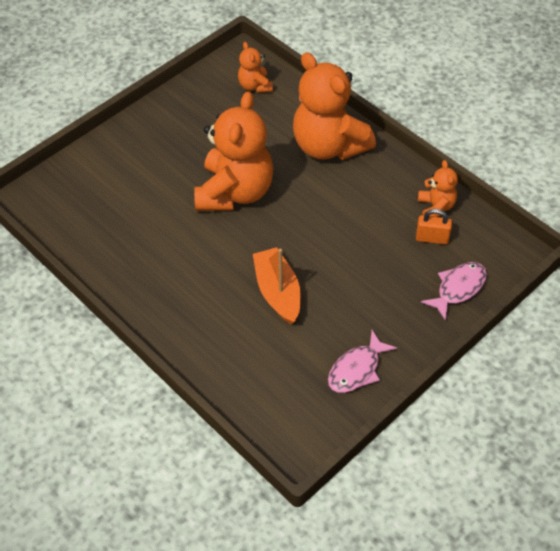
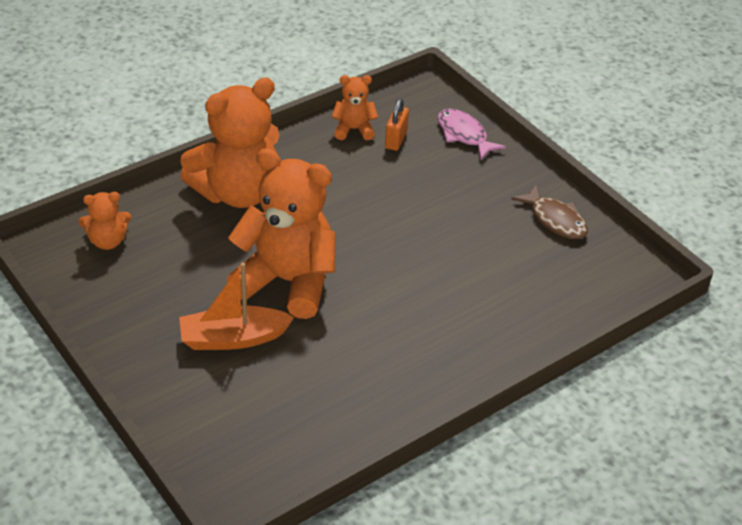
camera: 85 degrees left, 10 degrees down
orange boat [253,247,301,325] -> orange boat moved to [179,262,294,350]
pink fish [328,330,397,393] -> brown fish [511,185,588,239]

